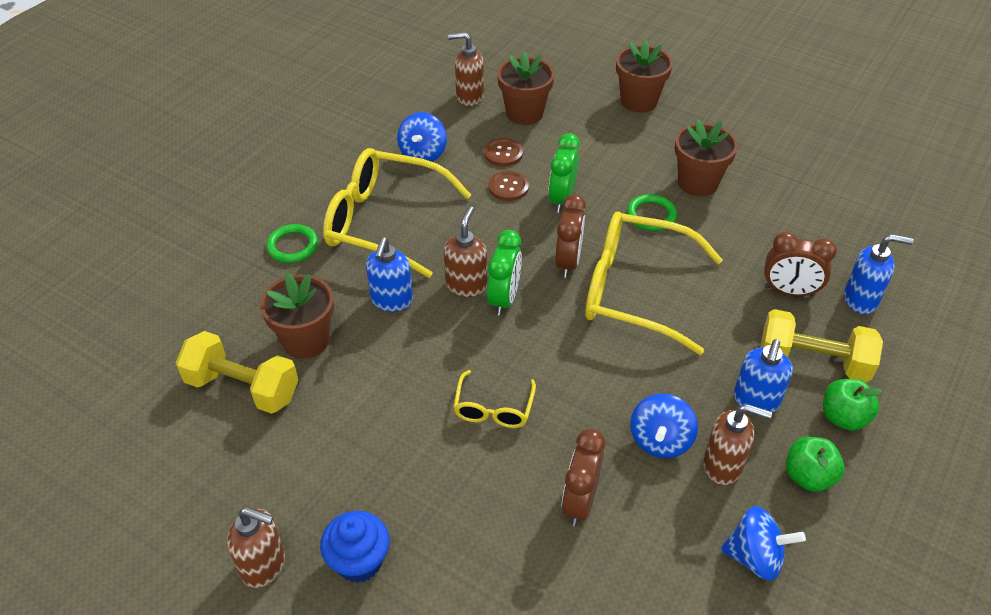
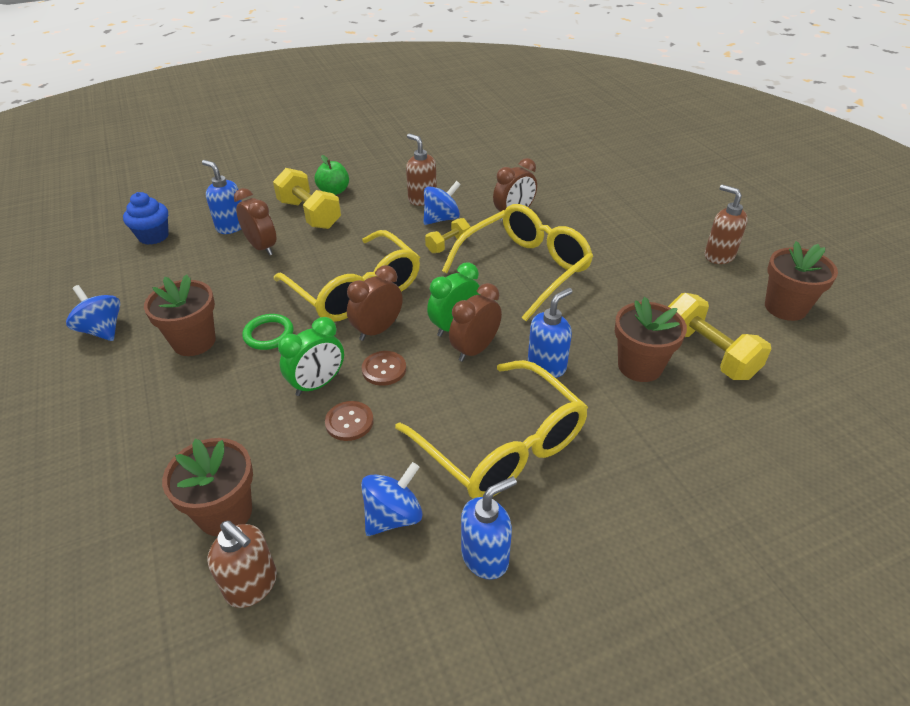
camera: 145 degrees left, 5 degrees down
green ring [266,224,318,263] -> none
blue cupcake [320,511,390,583] -> blue cupcake moved to [123,192,169,245]
brown soap dispenser [444,206,487,297] -> brown clock [449,283,502,362]
yellow glasses [453,370,536,428] -> yellow glasses [442,204,593,321], size x2.07
brown button [484,138,523,167] -> brown button moved to [362,351,406,386]
brown flower pot [616,40,673,113] -> brown flower pot moved to [765,241,838,321]
blue spinning top [720,506,806,581] -> blue spinning top moved to [66,285,120,341]
blue soap dispenser [734,339,793,413] -> blue soap dispenser moved to [461,476,517,580]
green apple [786,437,845,492] -> none
none -> yellow dumbbell [425,218,470,253]

